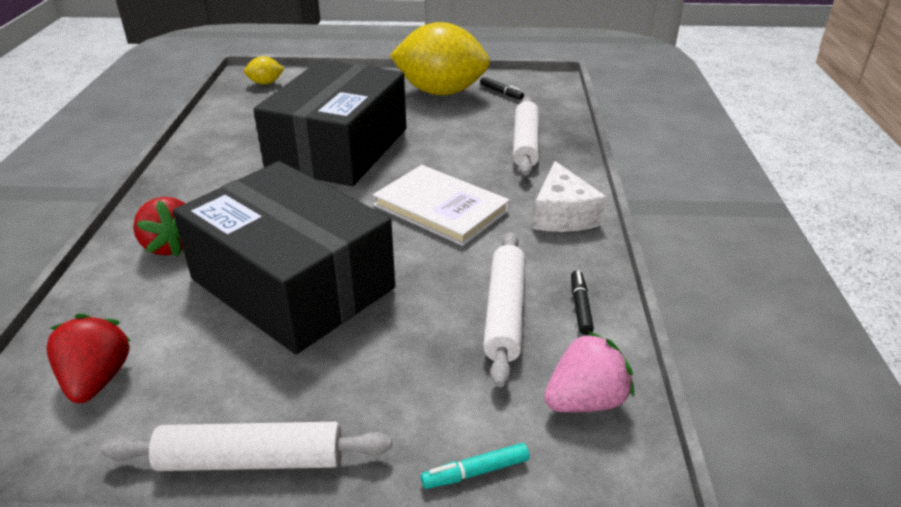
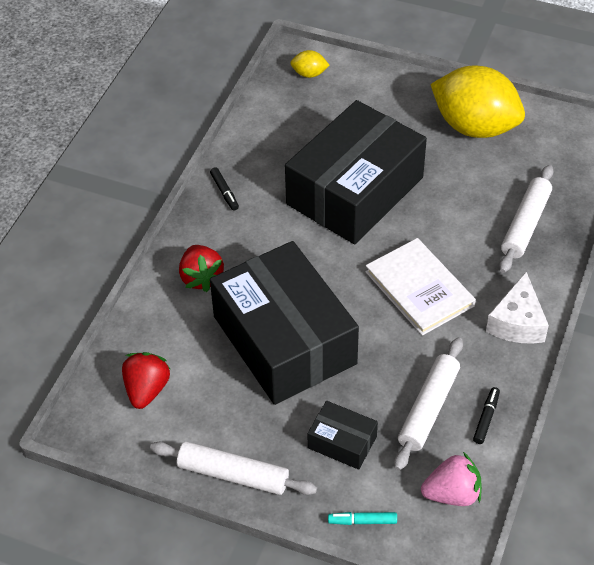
camera: 20 degrees right, 15 degrees up
black marker [480,77,524,100] -> black marker moved to [210,167,239,211]
none -> black box [308,401,378,470]

